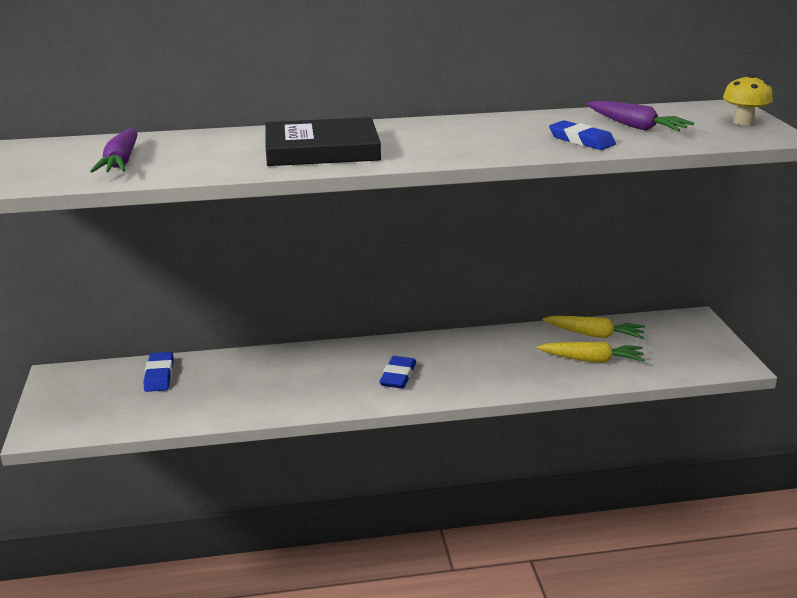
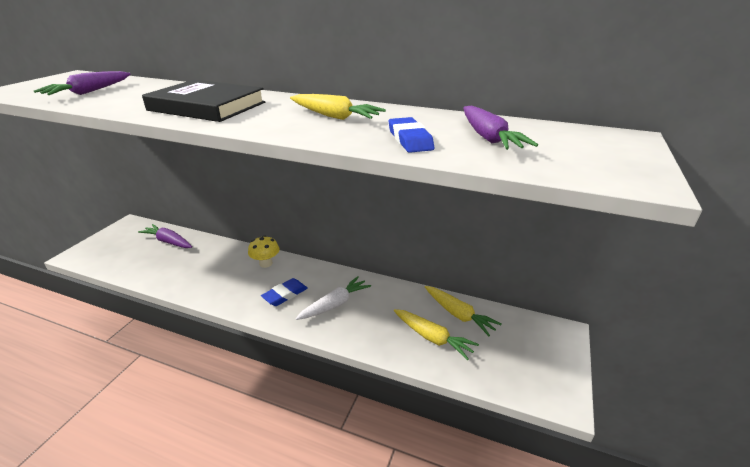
camera: 30 degrees right, 5 degrees up
blue eraser [144,352,174,392] -> purple carrot [138,224,192,248]
yellow mushroom [723,74,773,126] -> yellow mushroom moved to [248,235,279,268]
none -> yellow carrot [290,94,386,120]
none -> white carrot [295,276,371,320]

